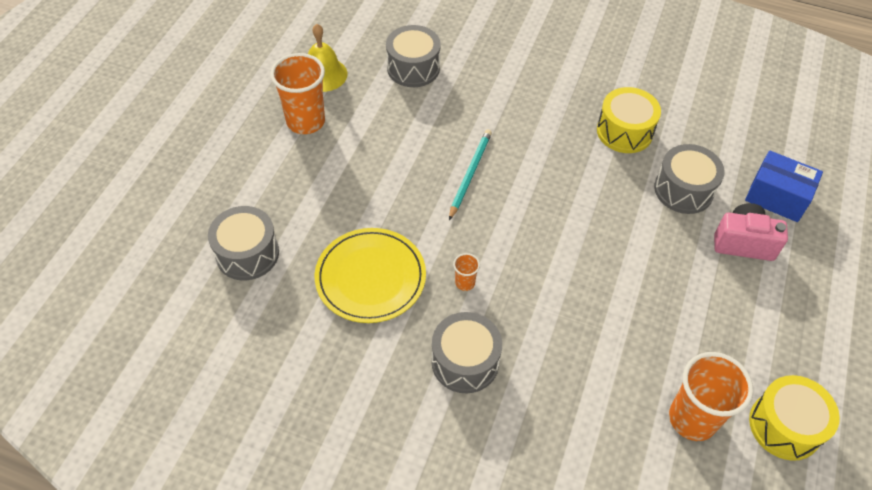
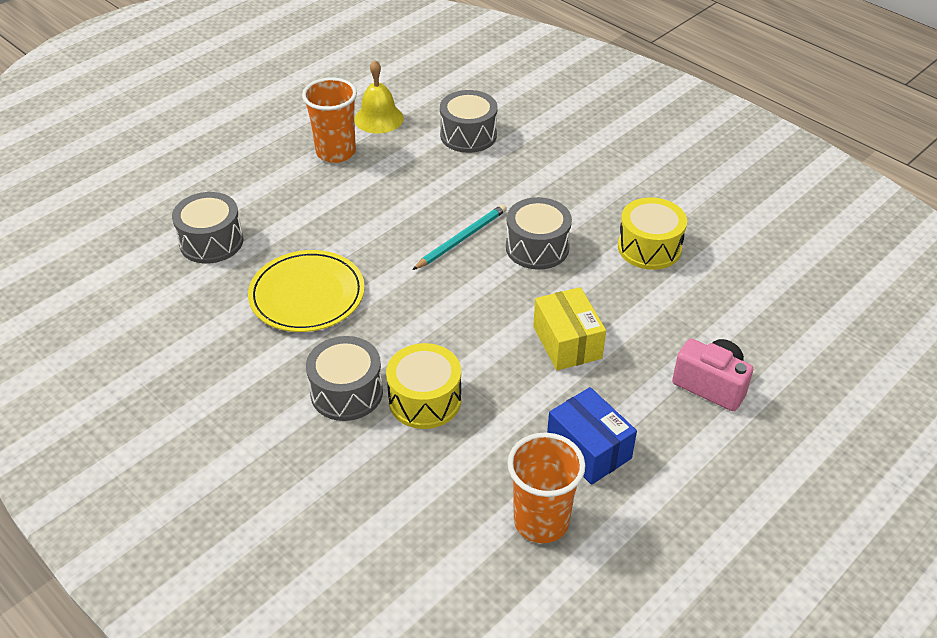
camera: 25 degrees right, 10 degrees down
orange cup [453,253,480,291] -> none
grey drum [654,144,725,214] -> grey drum moved to [506,197,572,270]
blue box [745,150,823,222] -> blue box moved to [547,387,637,485]
yellow drum [749,375,840,461] -> yellow drum moved to [386,343,461,429]
none -> yellow box [533,287,606,371]

